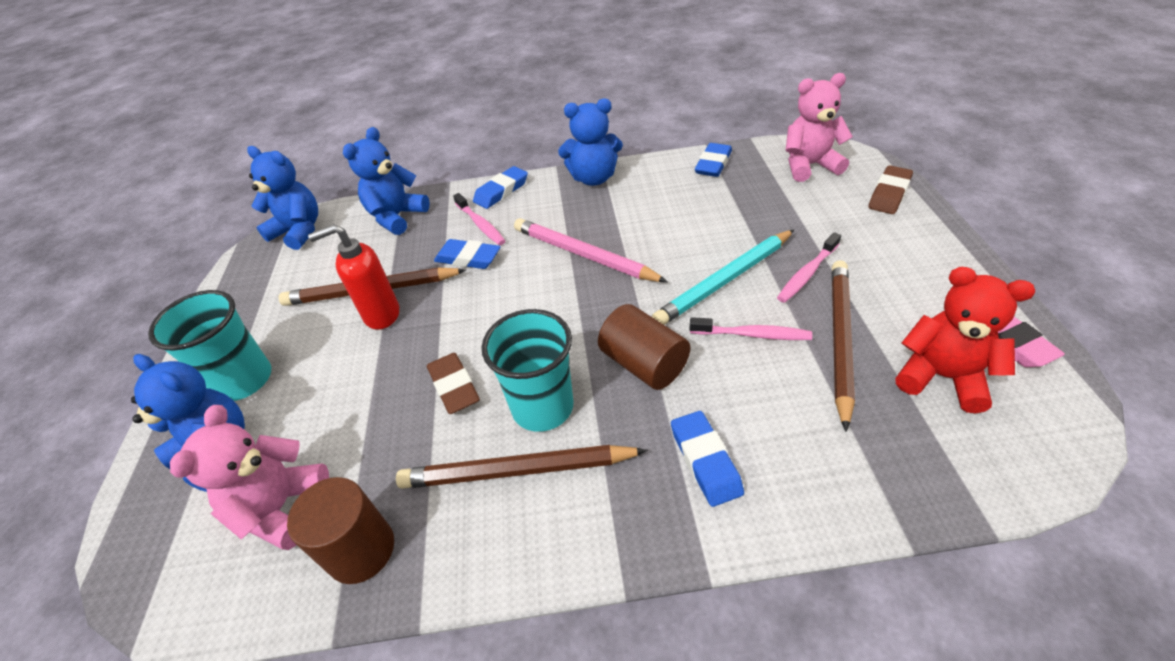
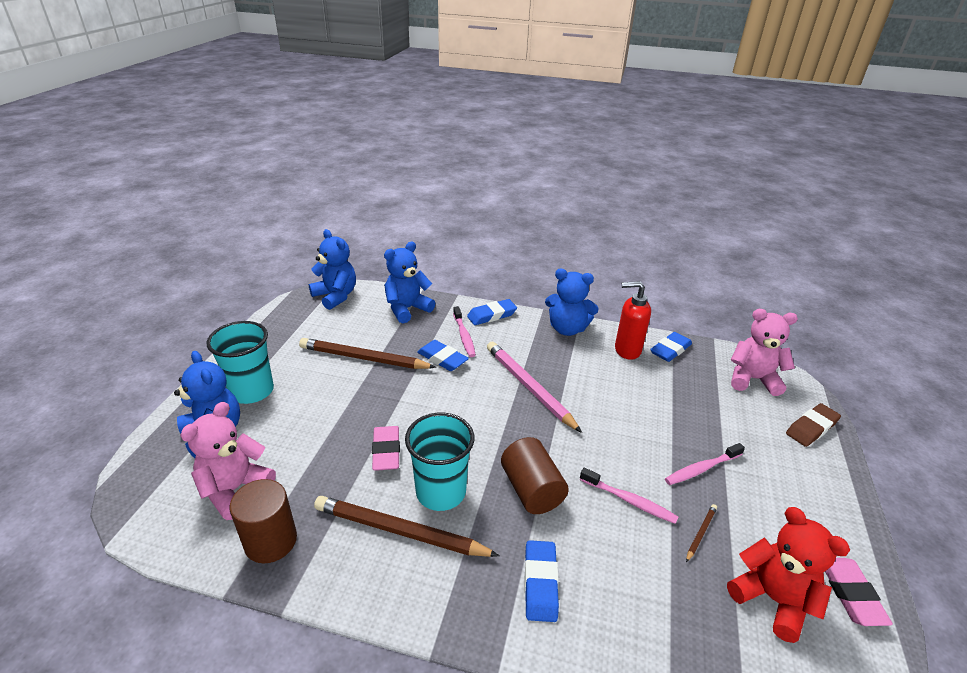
camera: 15 degrees right, 10 degrees down
red soap dispenser [308,224,399,330] -> red soap dispenser moved to [615,281,651,360]
brown eraser [427,353,480,414] -> pink eraser [372,426,400,471]
turquoise pencil [652,229,794,325] -> none
brown pencil [832,260,855,432] -> brown pencil [686,504,717,562], size x0.42

